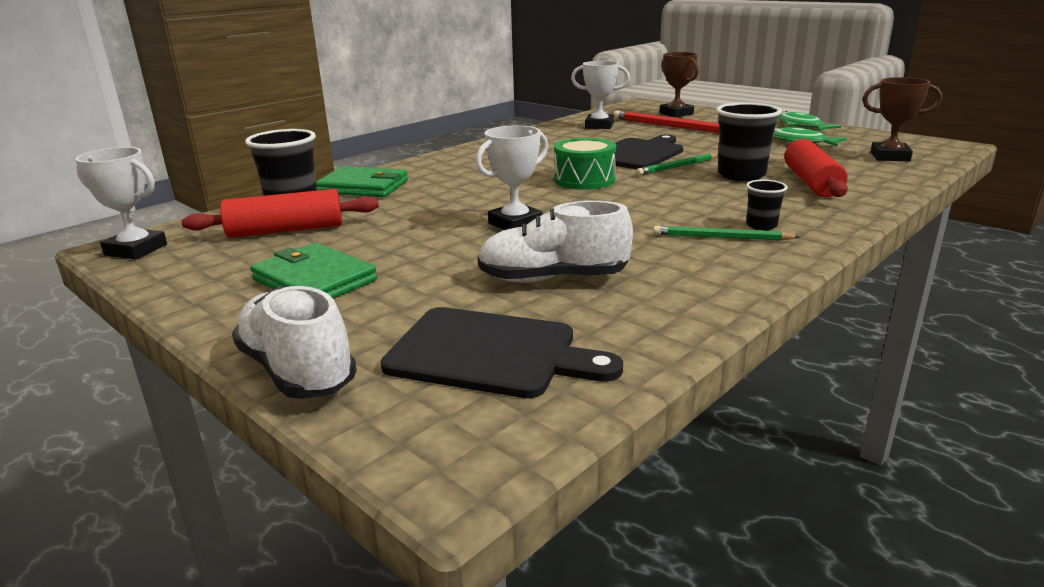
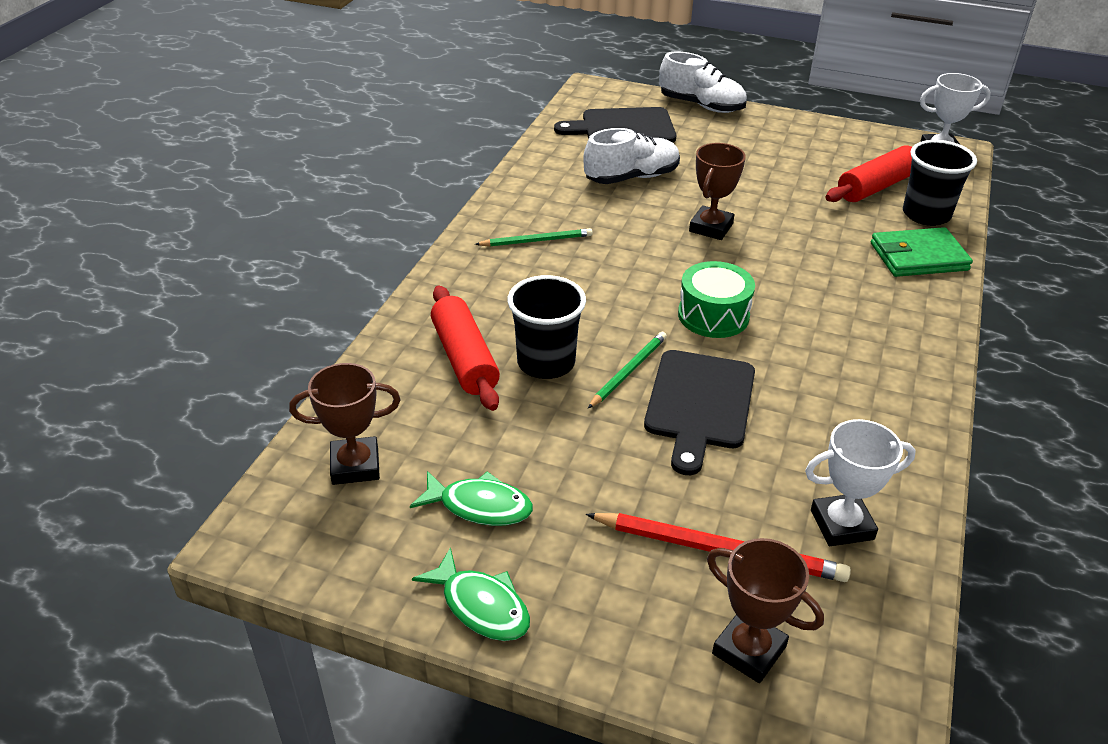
camera: 155 degrees right, 15 degrees up
green wallet [250,243,377,298] -> none
white trophy [476,126,548,230] -> brown trophy [689,143,746,240]
black cup [746,180,788,230] -> none

